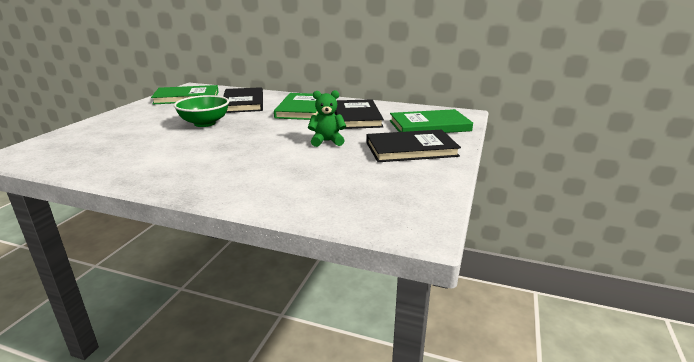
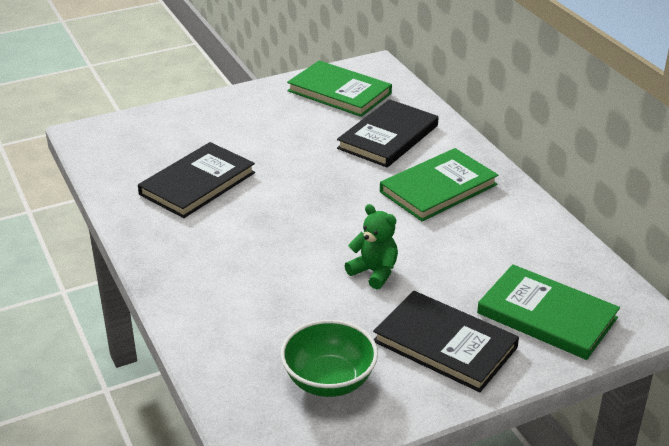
camera: 45 degrees right, 10 degrees up
green bowl [174,95,229,127] -> green bowl moved to [280,320,378,397]
black book [335,99,384,129] -> black book moved to [138,142,255,218]

